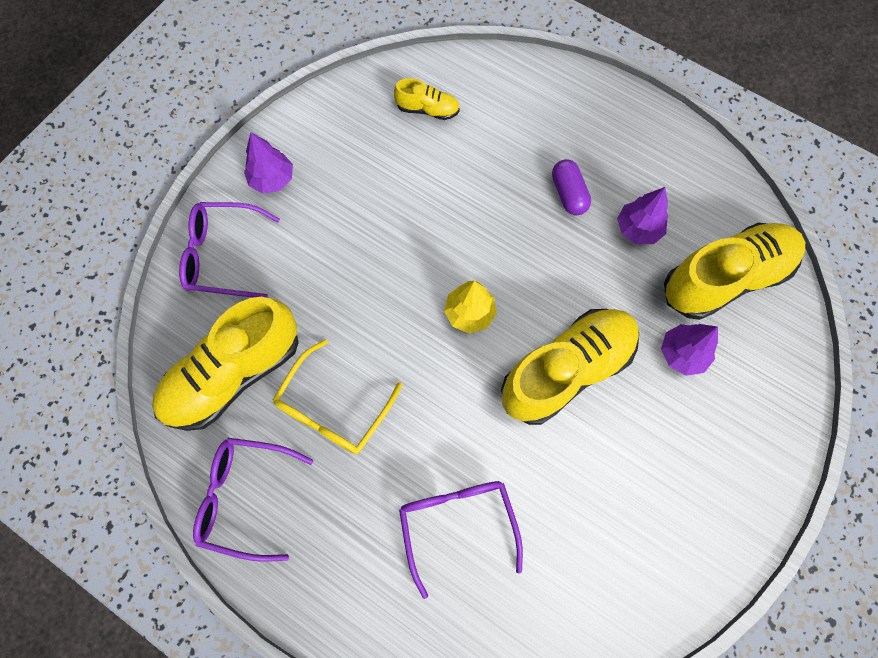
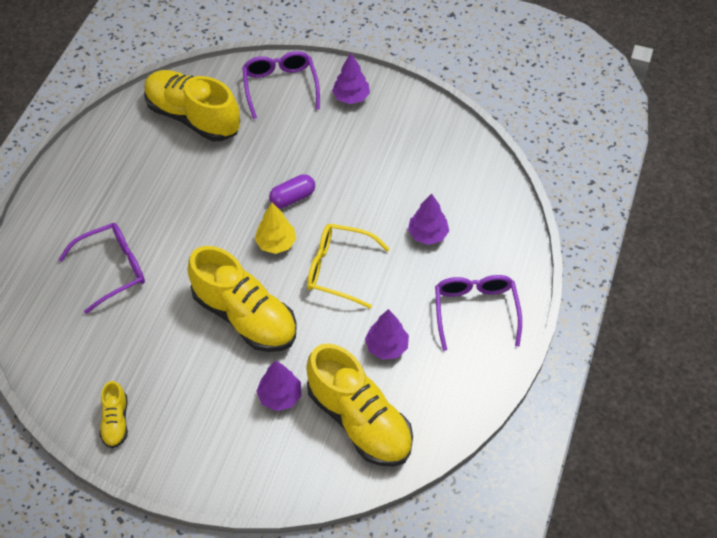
camera: 75 degrees right, 15 degrees down
purple glasses [193,438,314,562] -> purple glasses moved to [435,275,522,351]
yellow glasses [273,339,402,454] -> yellow glasses moved to [307,224,390,309]
yellow shoe [394,78,460,120] -> yellow shoe moved to [100,381,128,448]
purple capsule [552,159,591,215] -> purple capsule moved to [269,174,315,208]
none -> purple tree [408,194,449,245]

